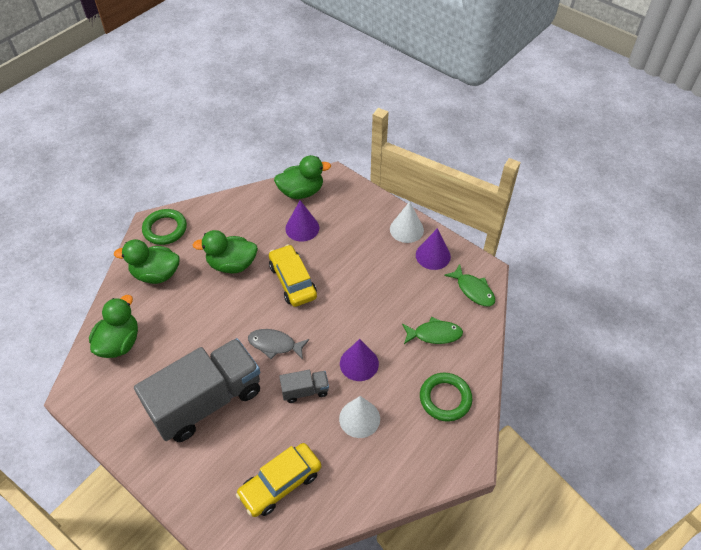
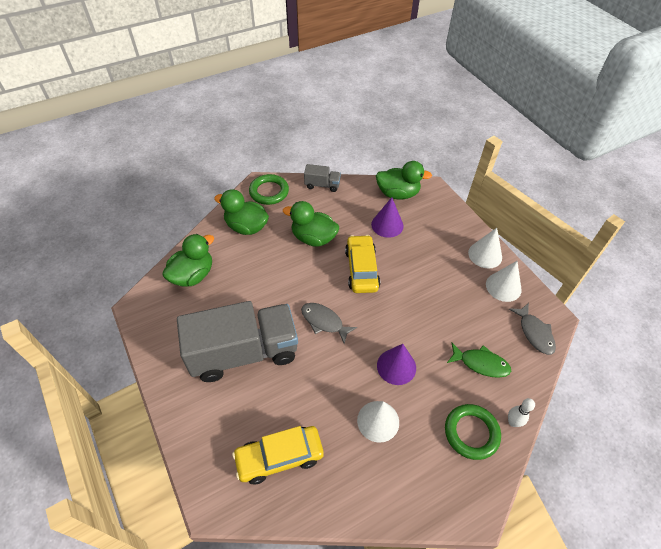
camera: 20 degrees right, 0 degrees up
grey truck [279,370,329,403] -> grey truck moved to [304,164,341,192]
purple cone [416,228,451,270] -> white cone [486,261,522,302]
green fish [444,264,495,306] -> grey fish [509,303,556,355]
none -> white bowling pin [508,398,535,427]

